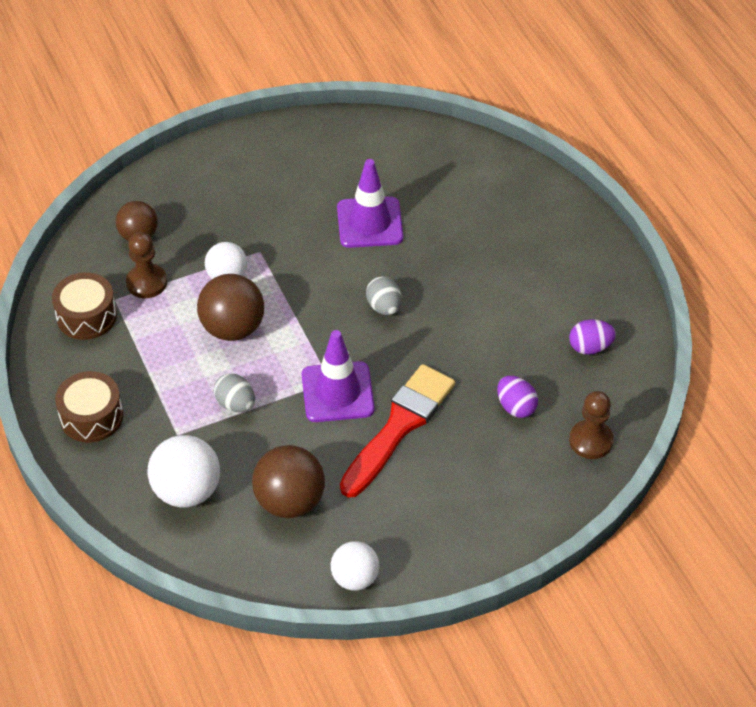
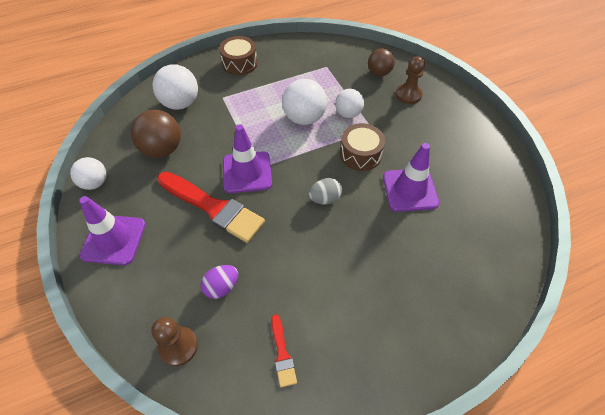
camera: 90 degrees right, 5 degrees up
brown drum [52,273,117,340] -> brown drum moved to [340,123,385,171]
brown pawn [126,232,167,298] -> brown pawn moved to [396,56,425,104]
brown ball [197,274,264,341] -> white ball [282,79,327,125]
grey egg [214,373,255,412] -> none
purple egg [569,319,616,355] -> red brush [271,315,297,387]
none -> purple traffic cone [79,196,145,265]

